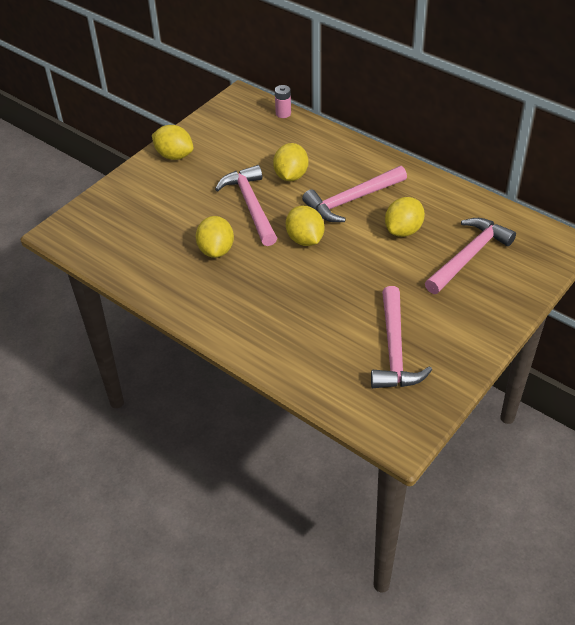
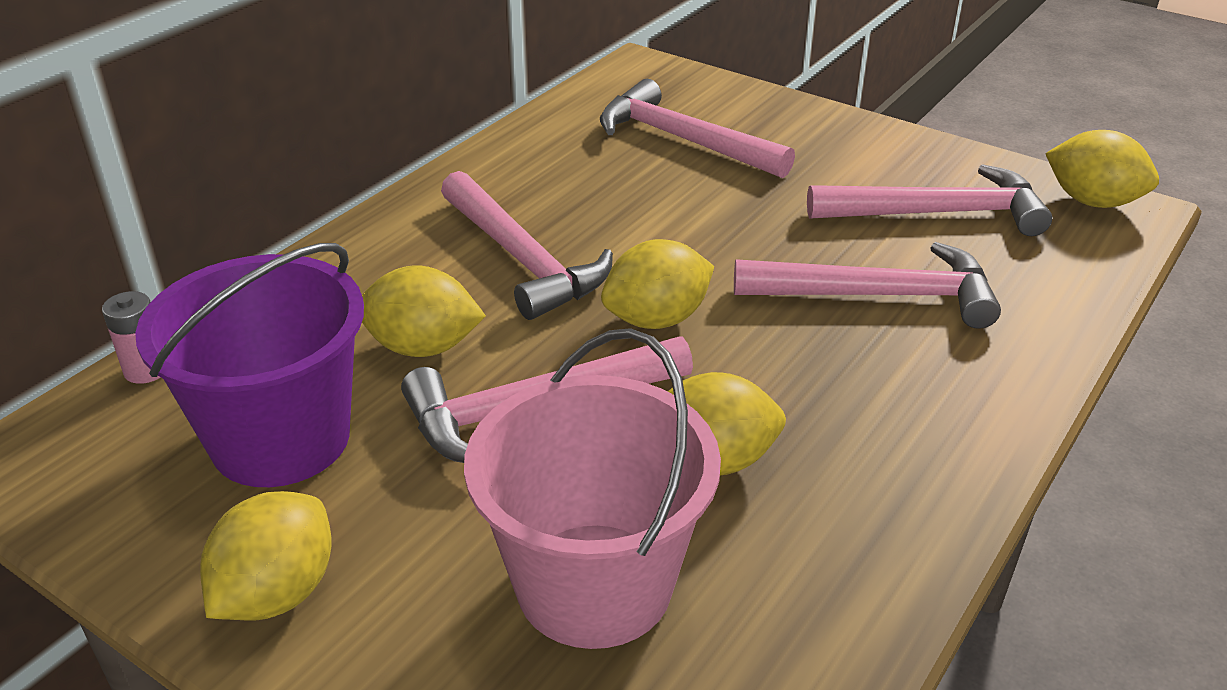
camera: 95 degrees left, 10 degrees down
yellow lemon [385,197,425,237] -> yellow lemon moved to [1045,130,1159,208]
none -> purple bucket [135,243,364,487]
none -> pink bucket [464,328,721,649]
none -> pink hammer [734,242,1001,329]

